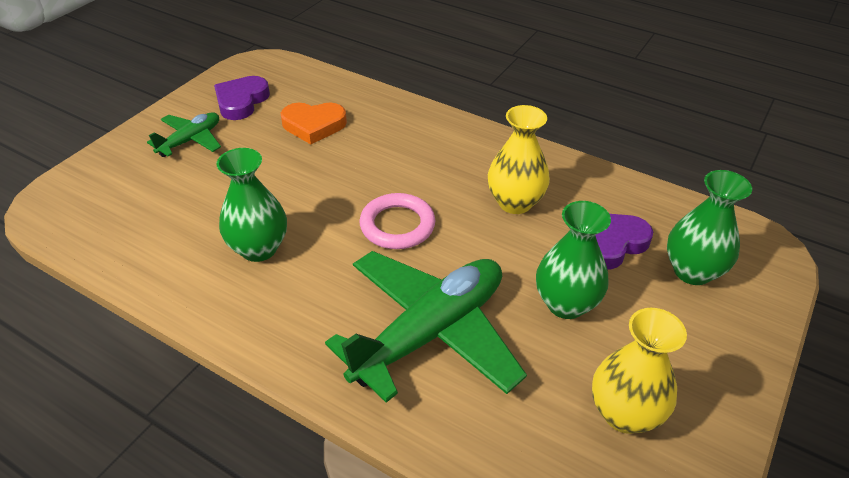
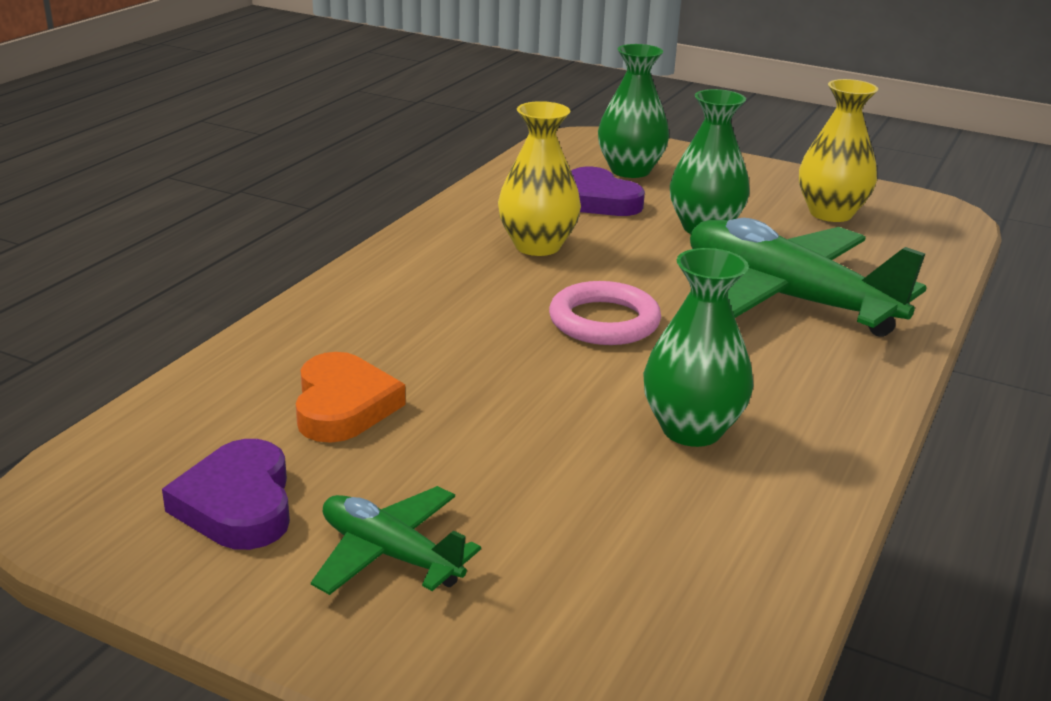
camera: 95 degrees left, 15 degrees down
purple heart [214,76,270,120] -> purple heart turned 60 degrees clockwise [162,439,290,550]

